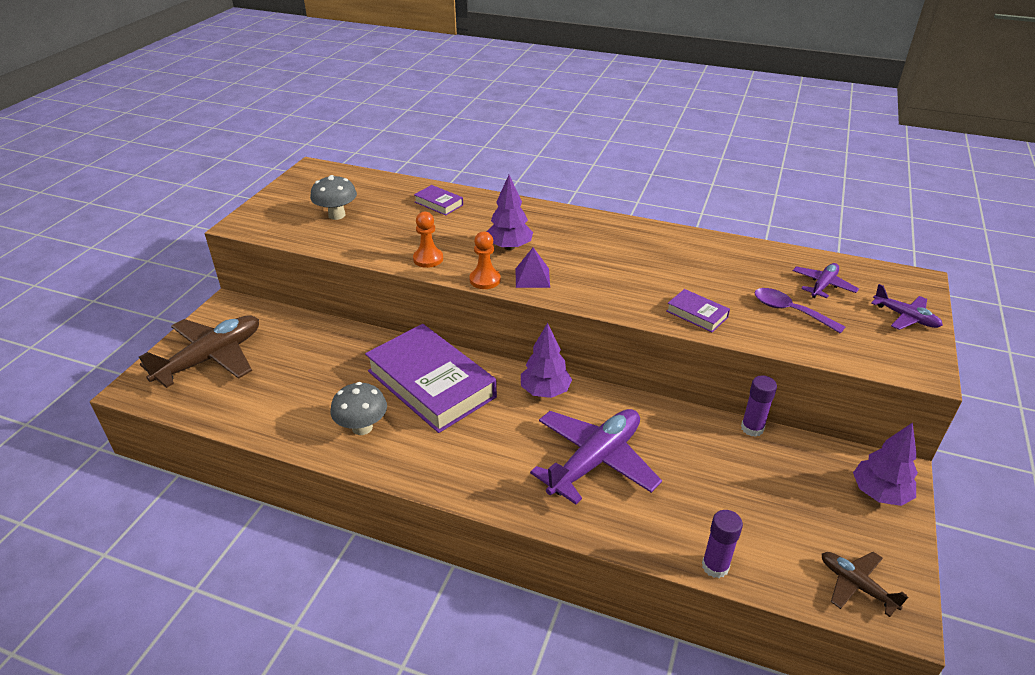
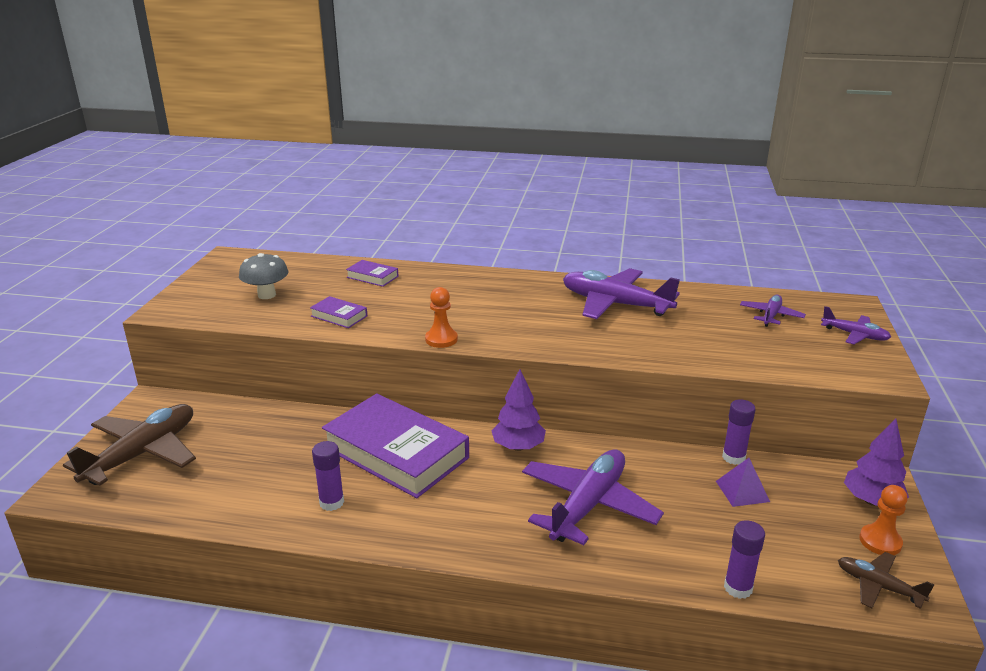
camera: 10 degrees left, 10 degrees down
grey mushroom [331,382,387,435] -> purple glue stick [312,441,344,511]
orange pawn [413,212,443,268] -> orange pawn moved to [859,485,907,555]
purple tree [487,175,533,250] -> none
purple pyramid [516,247,550,288] -> purple pyramid moved to [716,458,770,507]
purple book [666,289,730,332] -> purple book moved to [310,296,367,328]
purple spoon [754,288,845,334] -> none
none -> purple plane [563,268,680,319]

